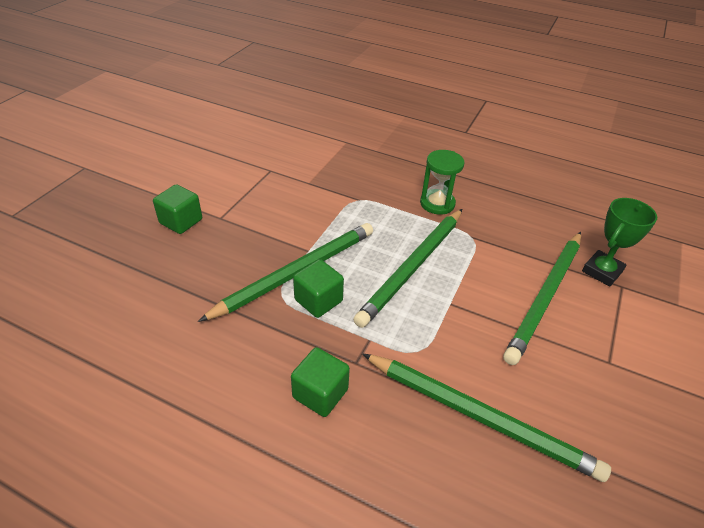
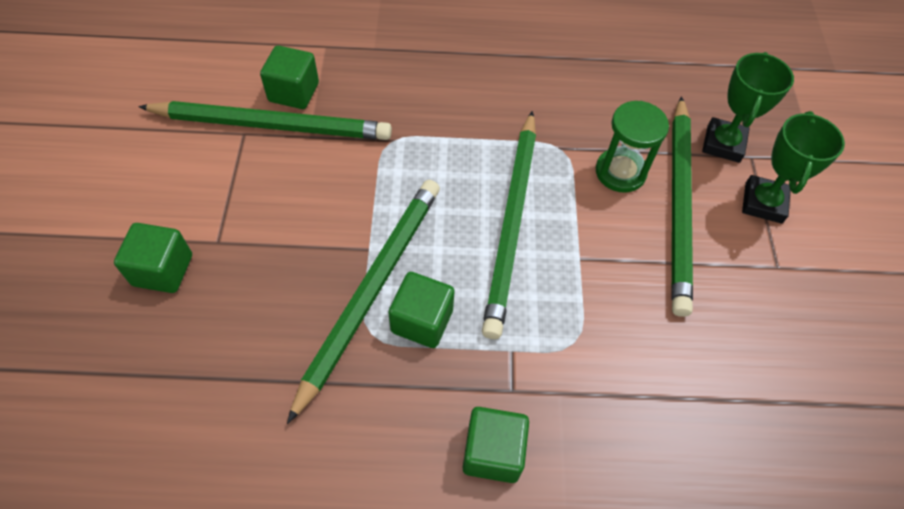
camera: 25 degrees left, 15 degrees up
green pencil [362,353,611,482] -> green pencil moved to [138,101,392,140]
green hourglass [420,150,464,215] -> green hourglass moved to [596,101,669,193]
none -> green cube [260,45,319,109]
none -> green trophy [742,111,845,224]

